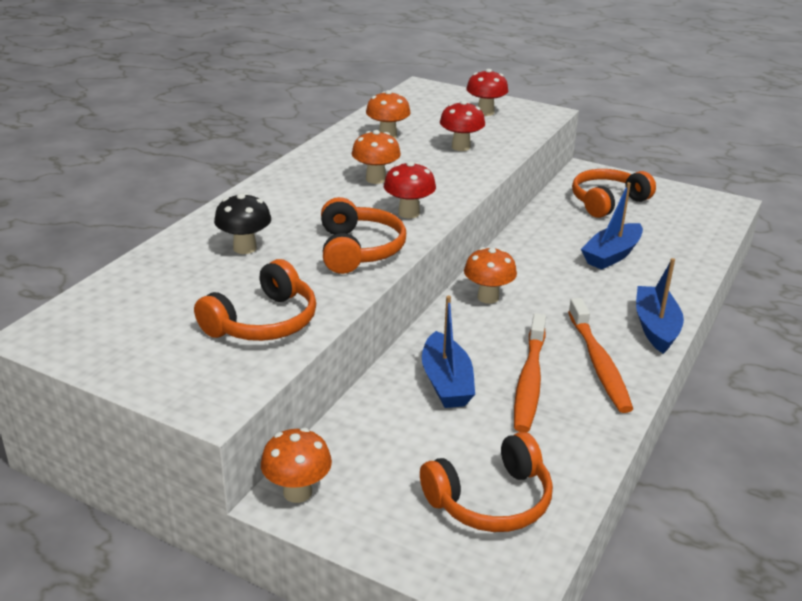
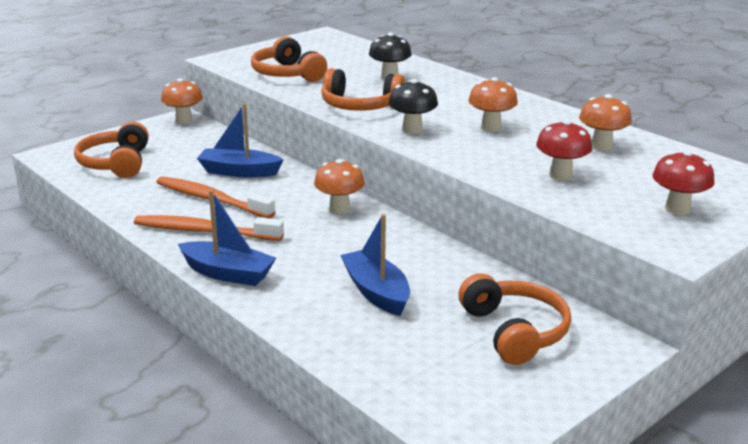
camera: 110 degrees right, 5 degrees down
red mushroom [384,161,436,219] -> black mushroom [389,79,438,134]

